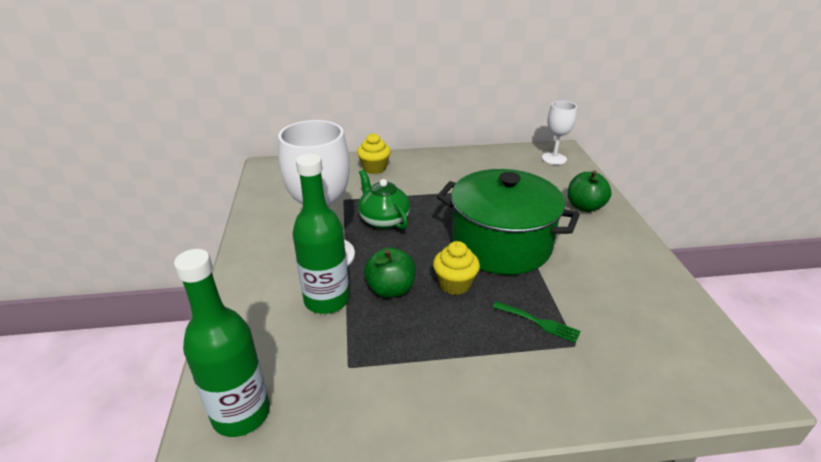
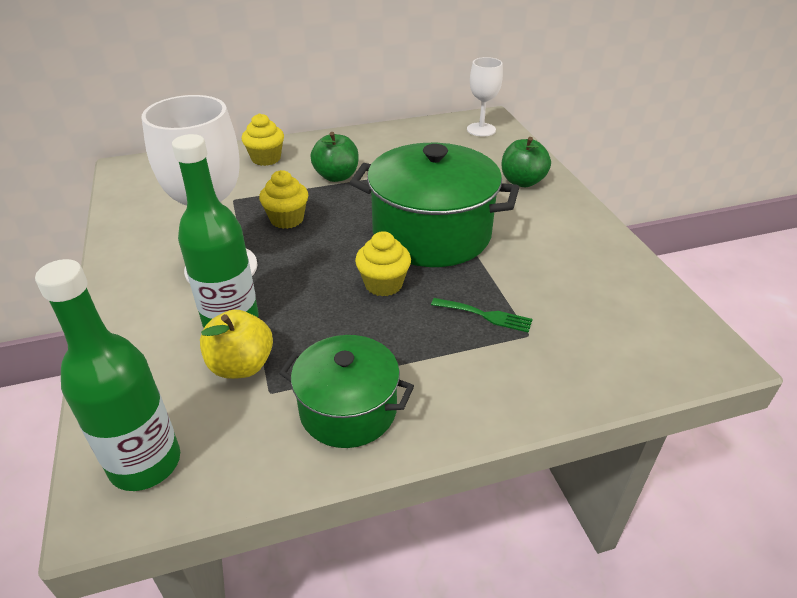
camera: 10 degrees left, 5 degrees up
green teapot [358,170,410,229] -> yellow cupcake [259,170,308,229]
green apple [364,247,416,298] -> green apple moved to [310,132,359,182]
none -> yellow apple [200,310,273,379]
none -> green pot [279,335,414,448]

